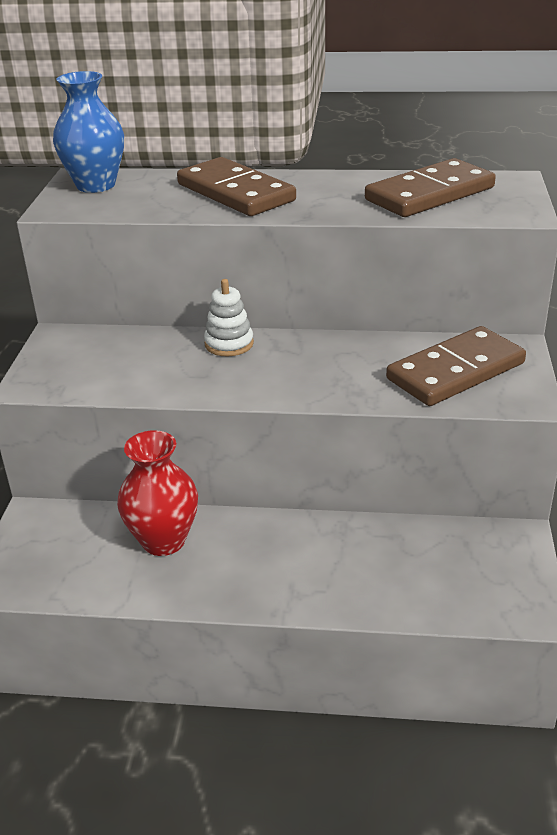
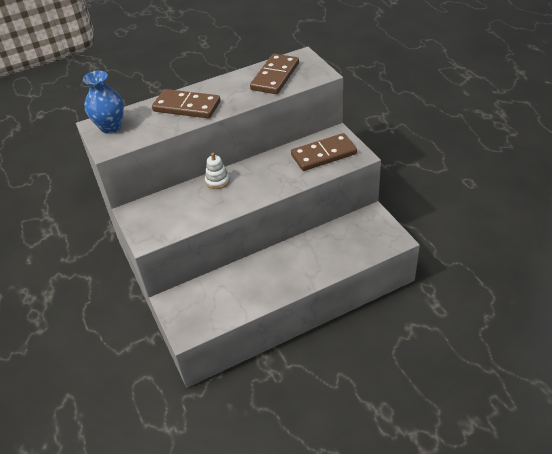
camera: 30 degrees left, 10 degrees up
red vase [117,430,198,556] -> none
brown domino [386,326,526,406] -> brown domino turned 45 degrees clockwise [291,133,357,171]

